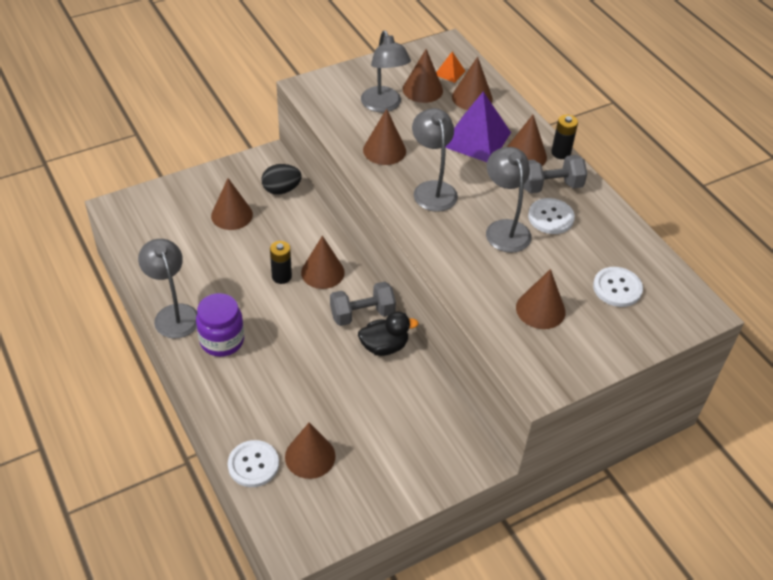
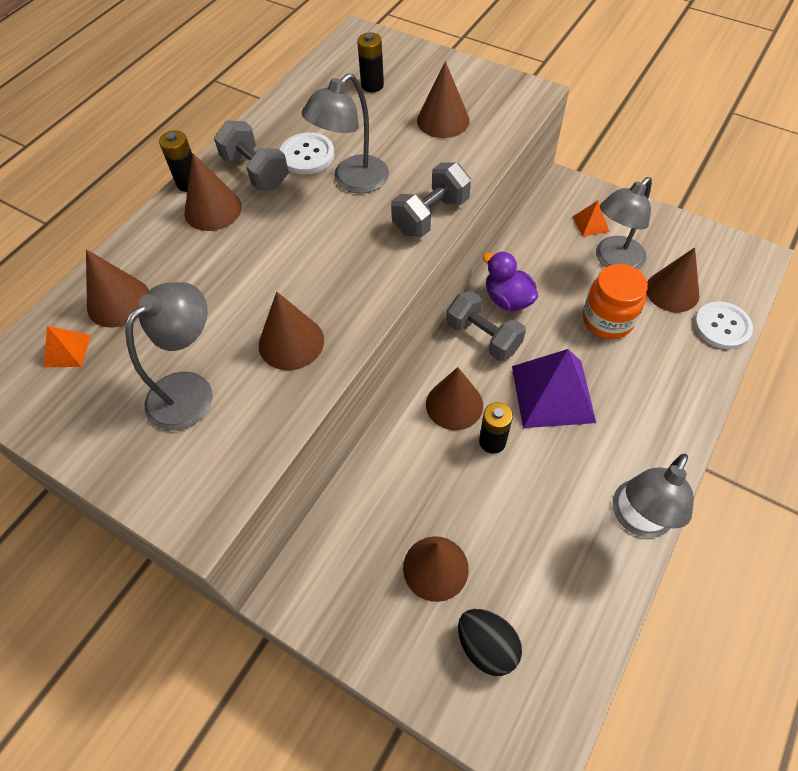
camera: 115 degrees left, 10 degrees up
purple jar [196,293,244,357] -> none
black egg [261,164,302,195] -> black egg moved to [458,609,522,676]
black duck [358,312,419,356] -> purple duck [483,251,538,311]
brown cone [403,49,443,103] -> none
grey lamp [412,108,458,212] -> grey lamp moved to [596,177,652,270]
purple pyramid [445,92,511,162] -> purple pyramid moved to [512,349,596,428]
white button [593,267,643,307] -> black battery [357,32,384,92]
none -> grey dumbbell [391,162,471,237]
none -> orange pyramid [573,201,610,237]
none -> orange jar [583,264,648,339]

